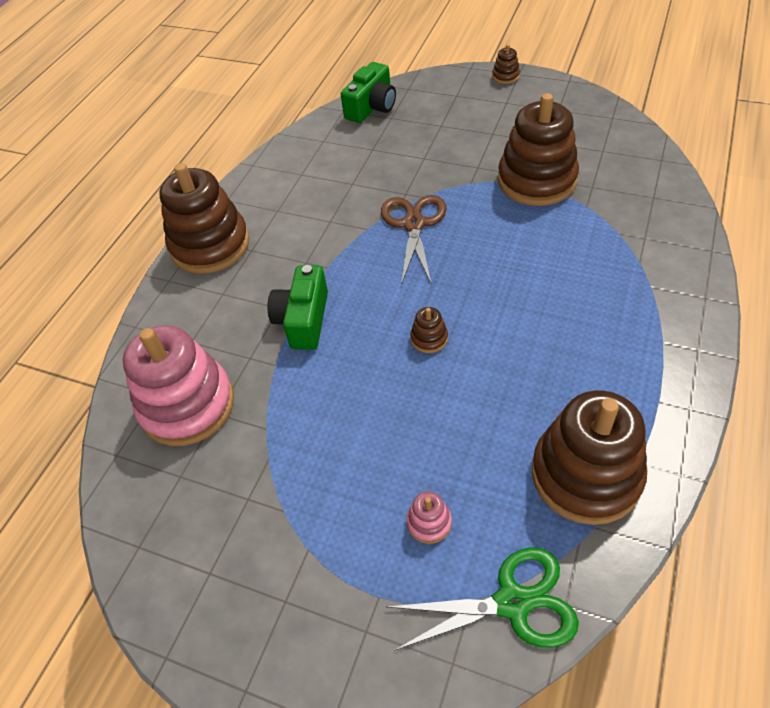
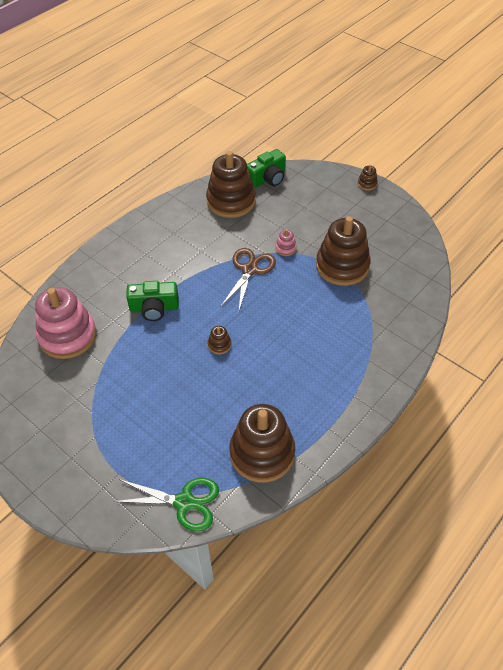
camera: 15 degrees right, 0 degrees up
brown stacking toy [160,163,250,274] -> brown stacking toy moved to [206,151,256,218]
green camera [268,265,328,350] -> green camera turned 120 degrees counterclockwise [126,281,179,321]
pink stacking toy [406,491,452,544] -> pink stacking toy moved to [275,229,297,256]

